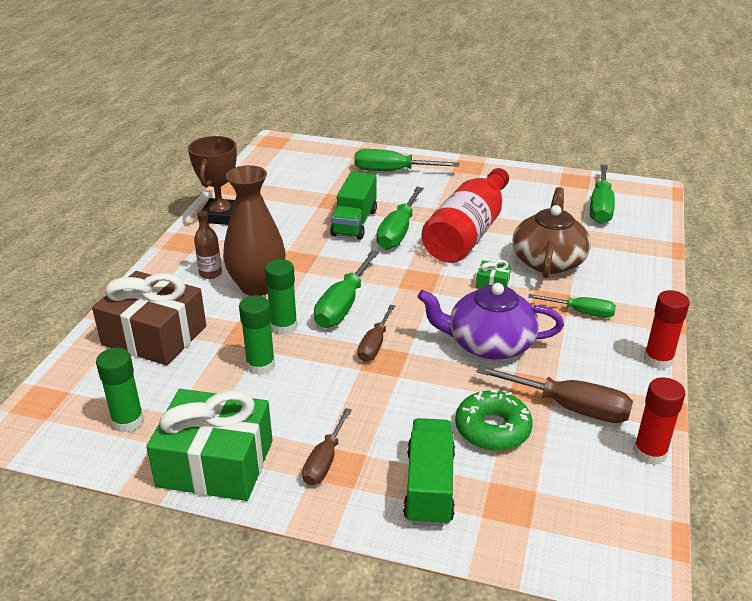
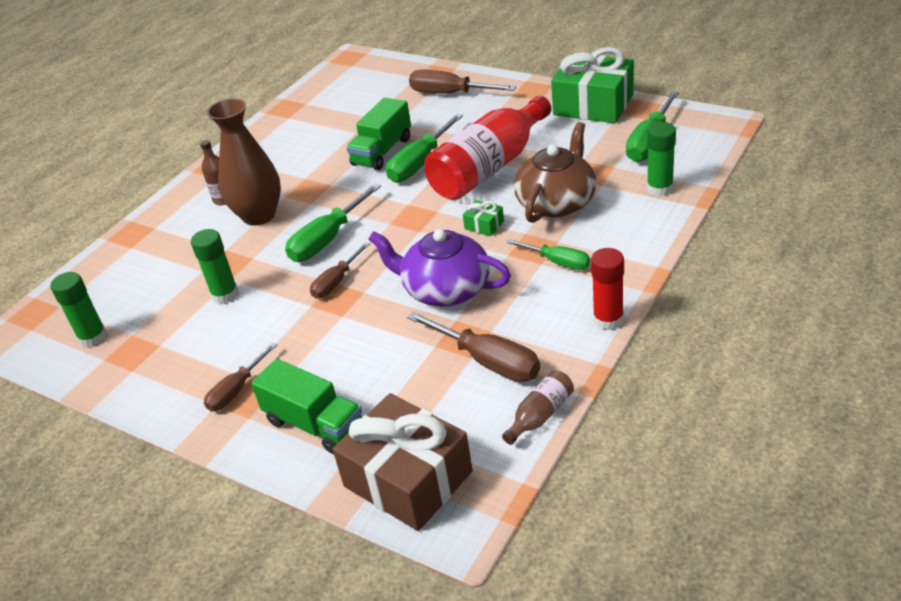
camera: 20 degrees right, 5 degrees up
brown gift [92,271,206,365] -> brown gift moved to [333,393,473,531]
green gift [146,389,272,501] -> green gift moved to [551,47,634,123]
brown trophy [188,136,237,225] -> none
green glue stick [265,259,298,335] -> green glue stick moved to [647,122,676,196]
green screwdriver [354,149,459,171] -> brown screwdriver [409,69,516,93]
green truck [403,418,455,527] -> green truck turned 105 degrees clockwise [251,359,362,454]
green donut [455,390,533,451] -> none
red glue stick [633,377,685,465] -> brown bottle [502,370,574,445]

